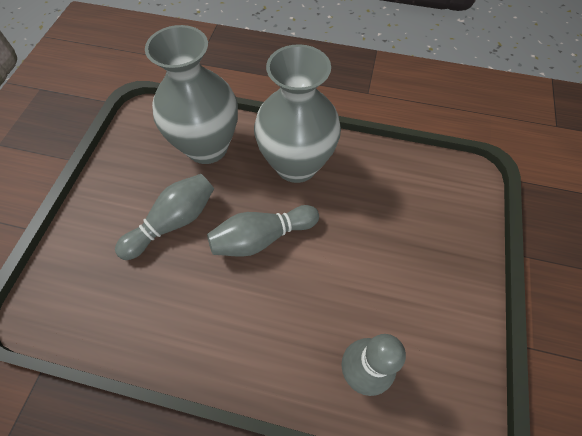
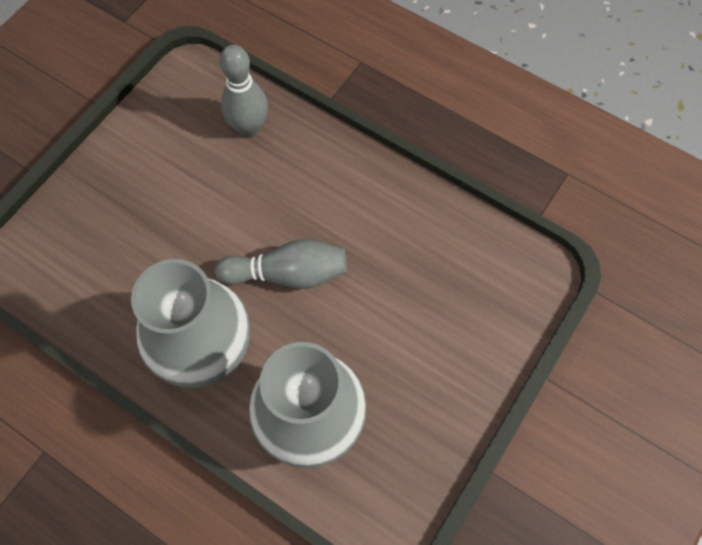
camera: 160 degrees left, 5 degrees up
grey bowling pin [115,174,214,260] -> none

